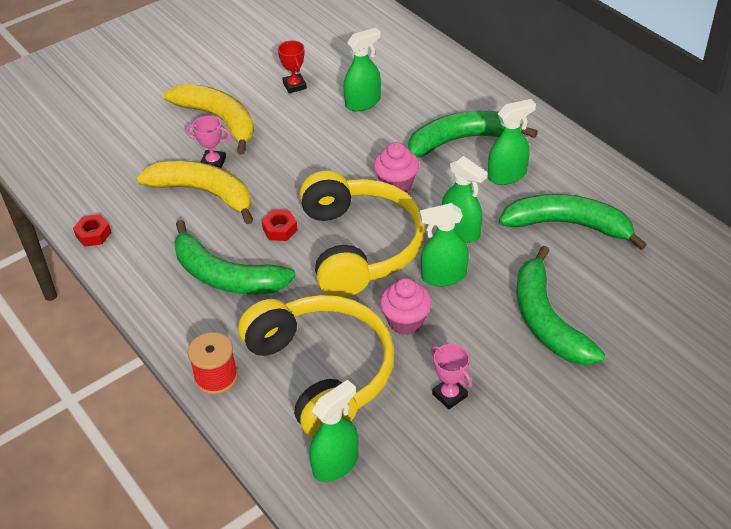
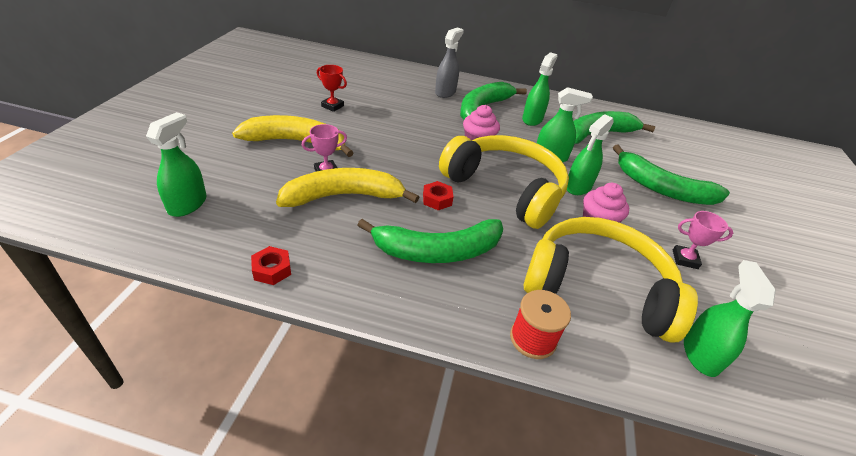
camera: 45 degrees left, 5 degrees down
green spray bottle [343,28,381,111] -> green spray bottle moved to [146,112,207,217]
none -> grey spray bottle [435,28,464,98]

